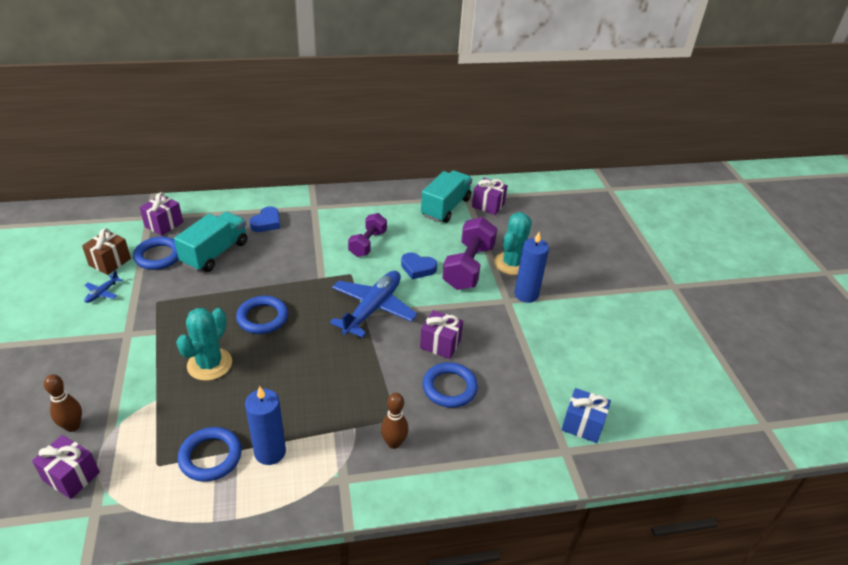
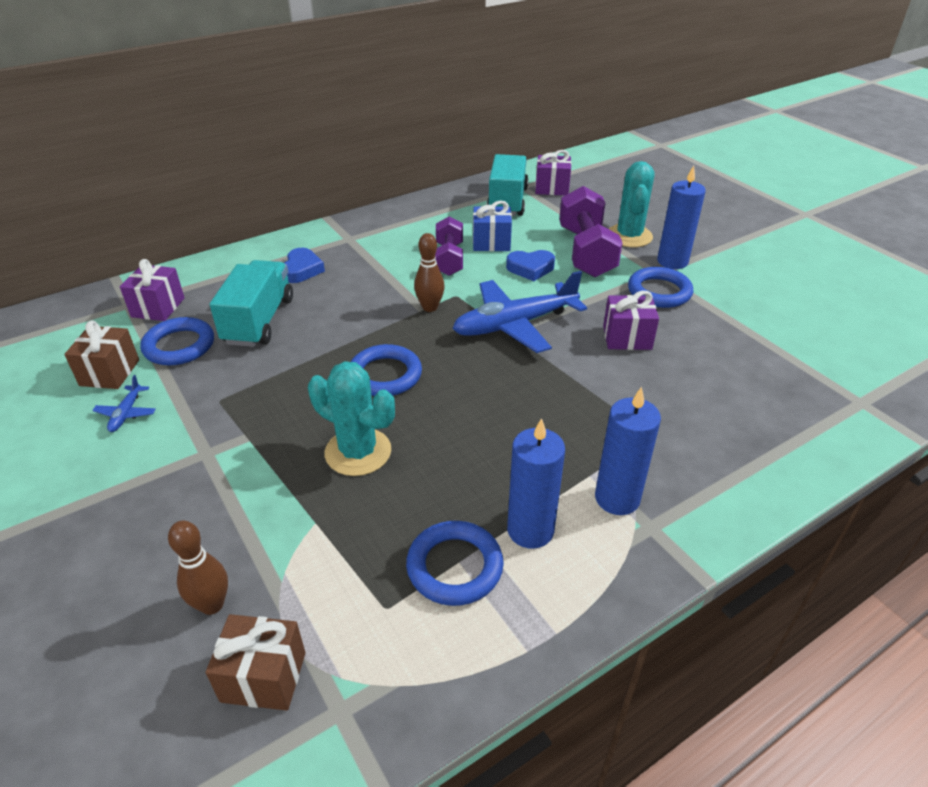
camera: 20 degrees left, 0 degrees up
purple gift [32,435,100,499] -> brown gift [205,614,306,711]
turquoise cactus [176,308,232,381] -> turquoise cactus turned 60 degrees counterclockwise [308,361,395,476]
blue plane [330,271,417,338] -> blue plane turned 120 degrees counterclockwise [452,271,587,353]
brown bowling pin [381,393,408,449] -> brown bowling pin moved to [414,233,445,312]
blue ring [423,362,478,408] -> blue ring moved to [628,267,693,308]
blue gift [561,388,611,443] -> blue gift moved to [473,201,512,251]
none -> blue candle [595,387,661,515]

